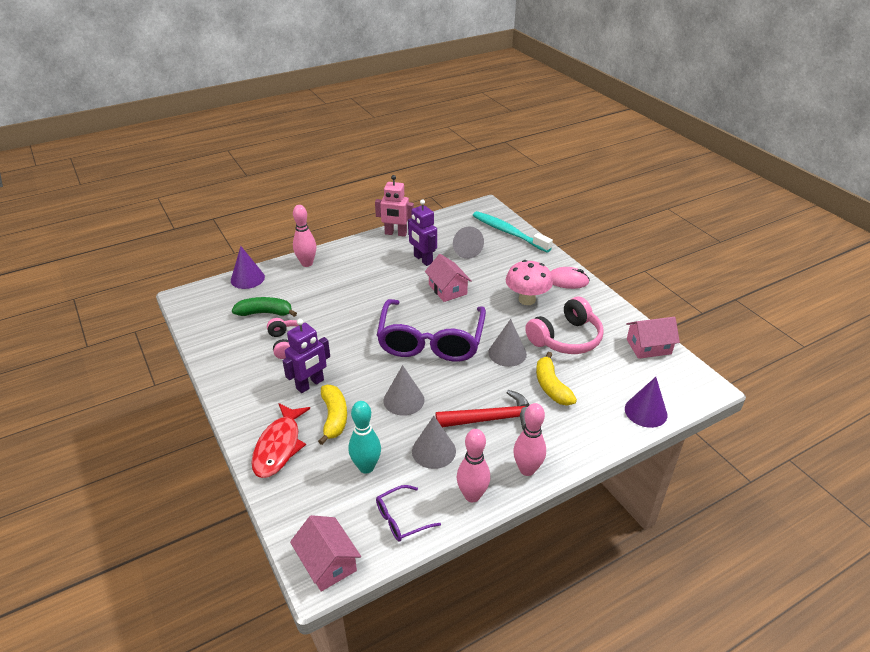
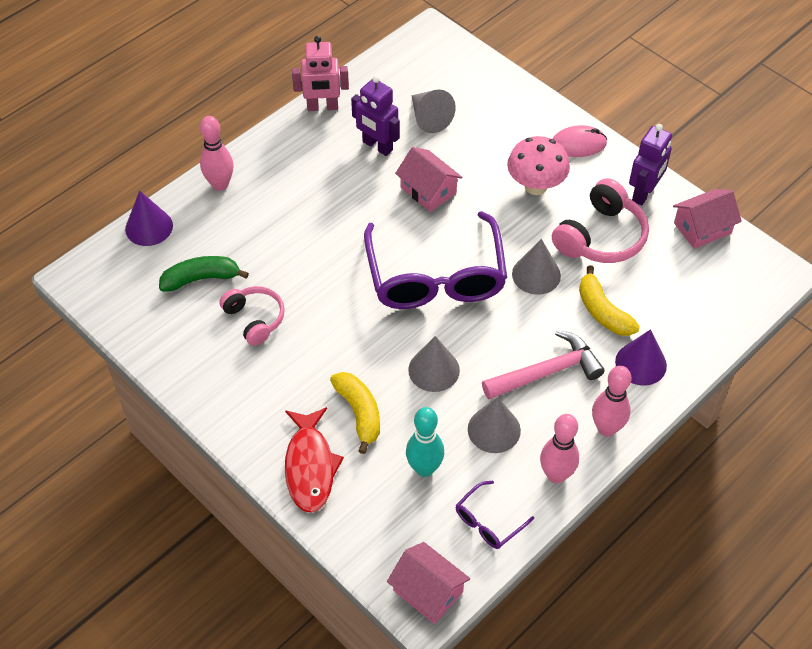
camera: 15 degrees left, 15 degrees up
purple robot [282,319,330,393] -> purple robot moved to [629,124,672,206]
red hammer [436,390,530,429] -> pink hammer [482,330,605,399]
turquoise toothbrush [473,211,553,252] -> none
purple cone [625,377,667,428] -> purple cone moved to [615,329,667,386]

